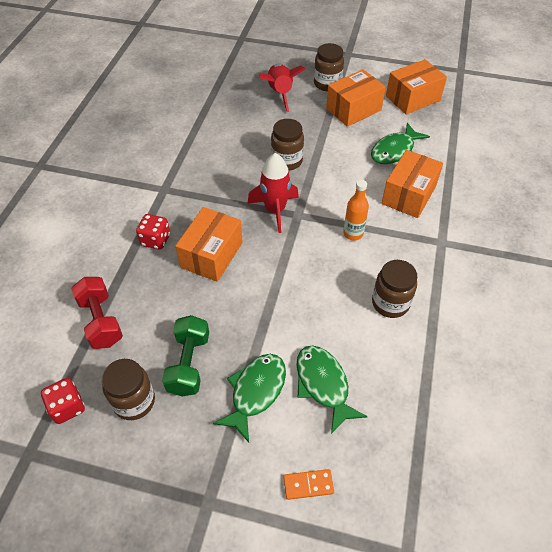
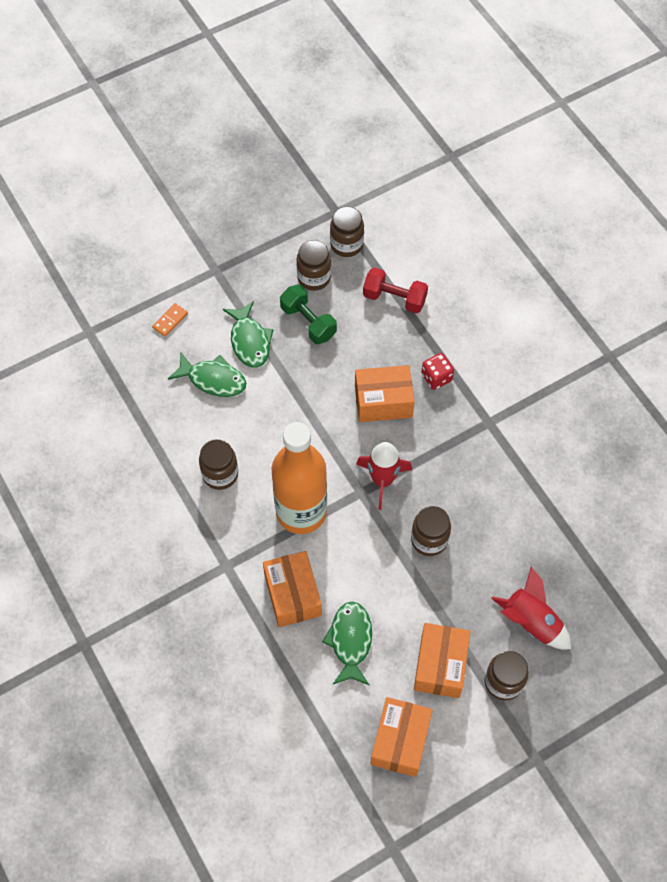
camera: 135 degrees right, 10 degrees up
red dice [41,378,85,424] -> brown jar [330,207,364,257]
orange box [175,207,243,282] -> orange box turned 75 degrees counterclockwise [355,365,415,422]
orange bottle [343,180,369,241] -> orange bottle [272,422,327,534], size x2.38

